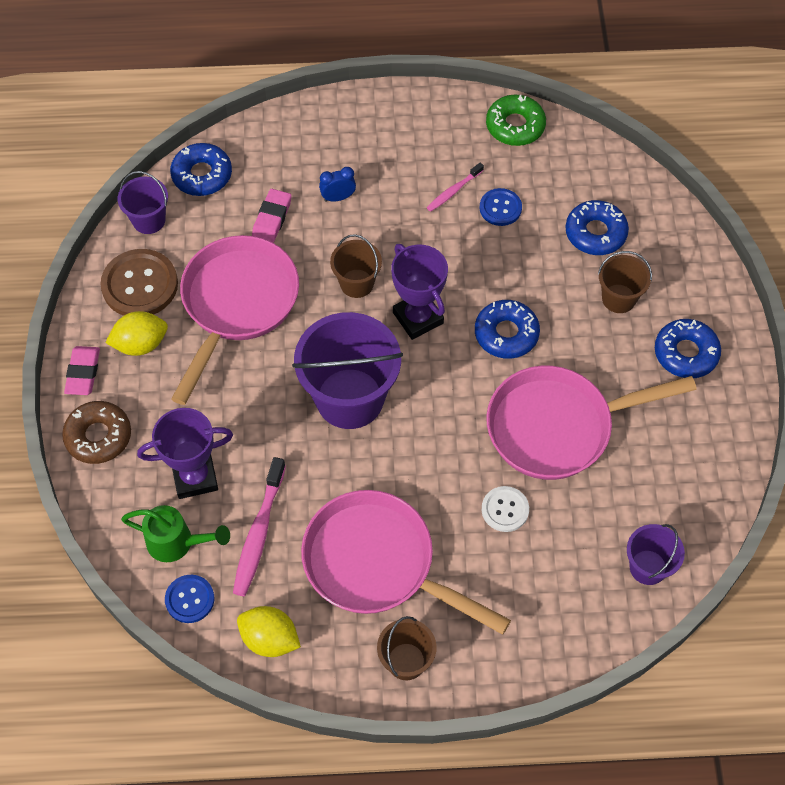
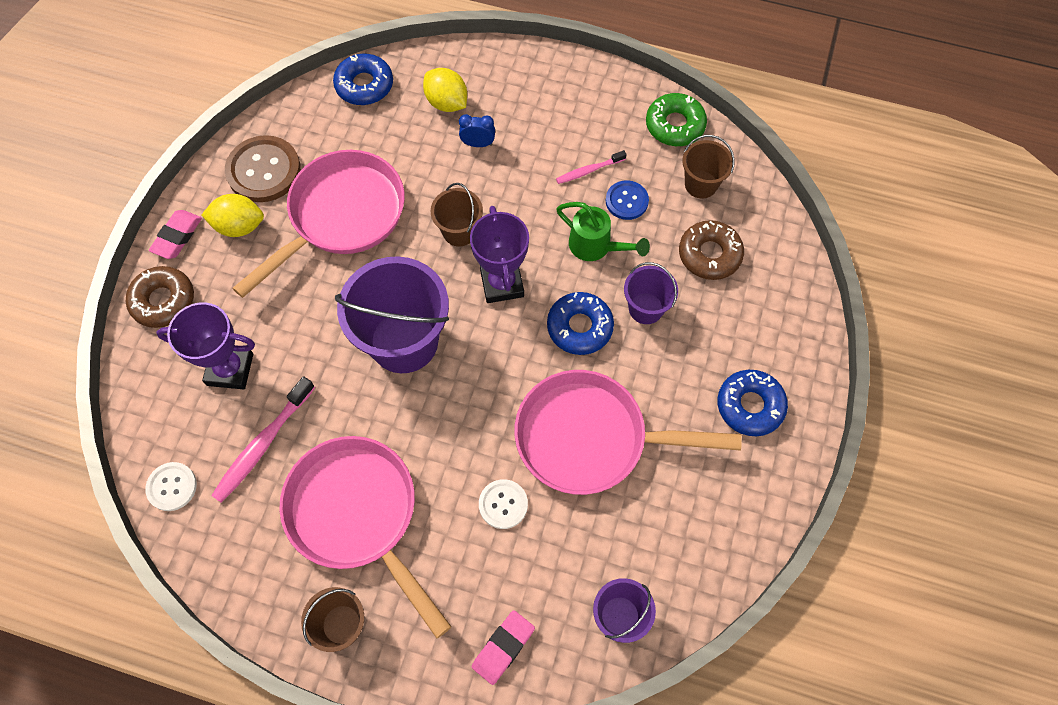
camera: 20 degrees right, 5 degrees up
purple bucket [118,171,168,234] -> purple bucket moved to [624,262,678,324]
green watering can [121,505,230,562] -> green watering can moved to [556,202,650,261]
blue button [165,575,214,623] -> white button [145,462,197,511]
yellow lemon [237,606,301,657] -> yellow lemon moved to [423,68,467,112]
pink eraser [252,189,291,243] -> pink eraser moved to [472,610,535,685]
blue donut [566,200,629,255] -> brown donut [679,220,744,280]
brown bucket [598,251,652,313] -> brown bucket moved to [682,135,735,198]

